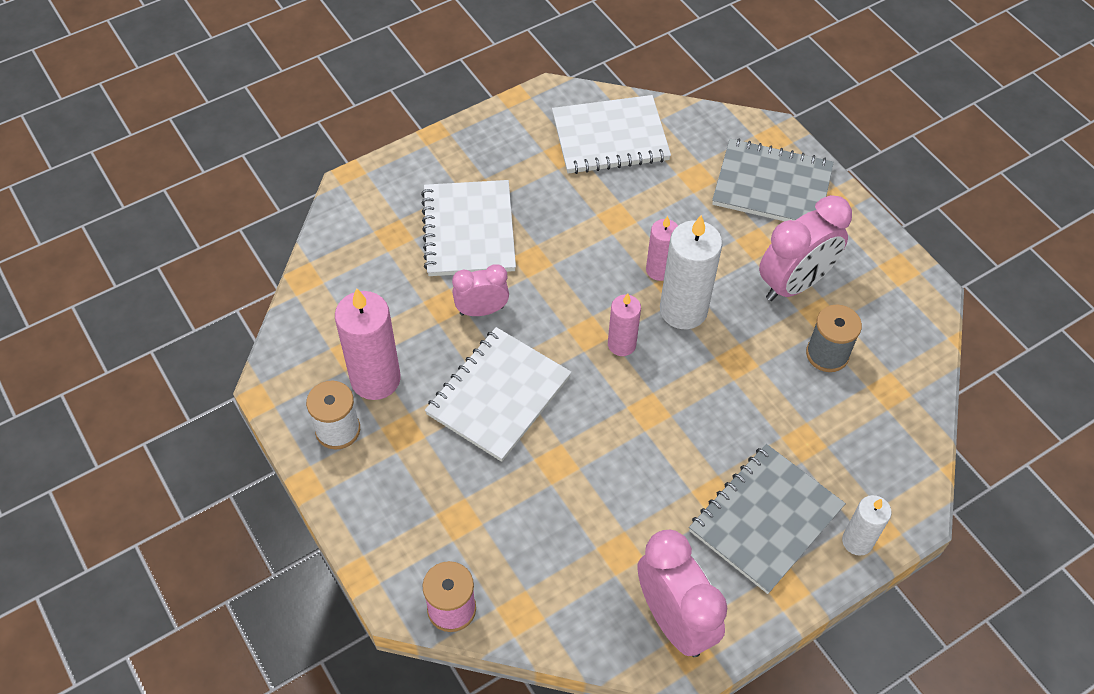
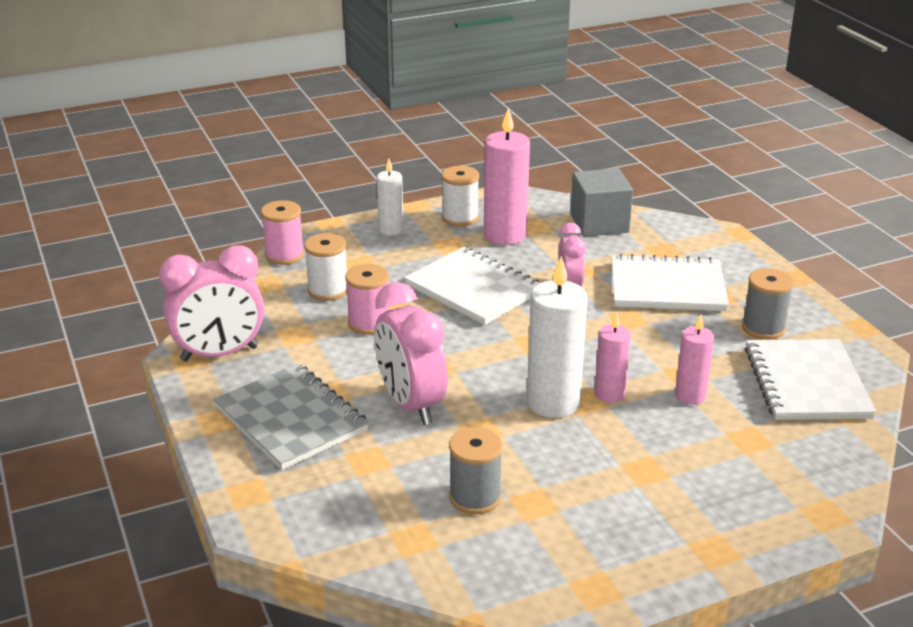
camera: 100 degrees right, 25 degrees down
pink candle [608,293,641,356] -> pink candle moved to [675,314,714,405]
grey notebook [712,138,834,221] -> none
pink clock [759,195,852,301] -> pink clock moved to [375,282,448,425]
white candle [842,495,892,556] -> white candle moved to [377,158,404,235]
none -> white spool [304,233,347,301]
none -> pink spool [345,264,389,335]
none -> grey cube [570,168,633,237]
none -> grey spool [742,268,794,340]

